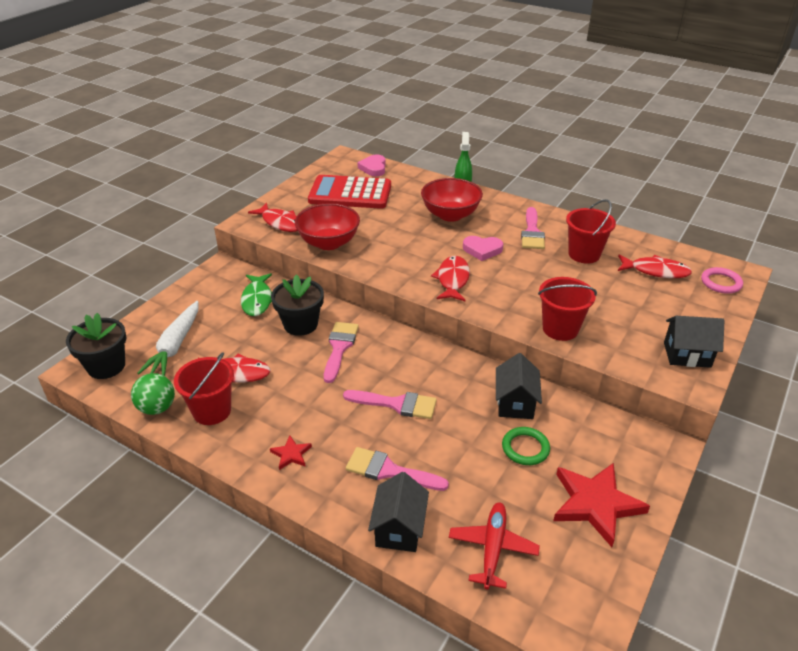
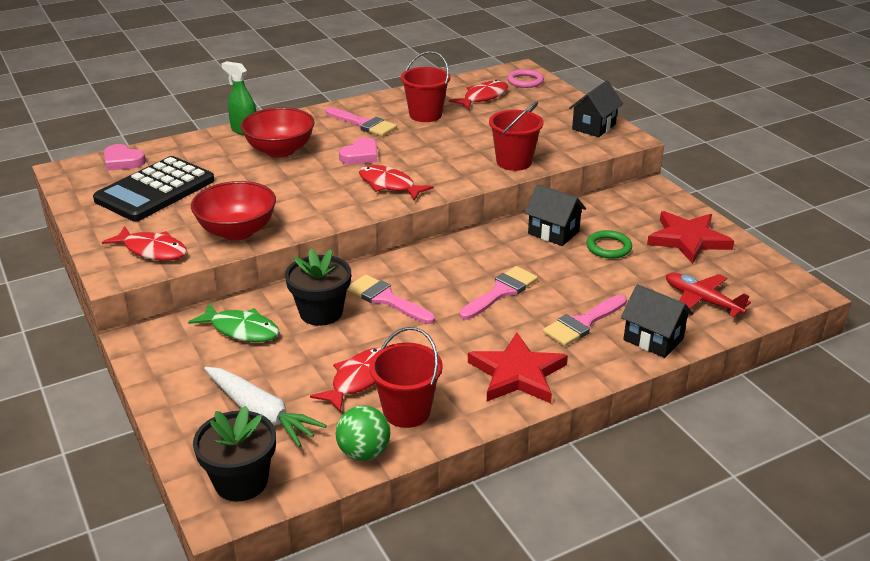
camera: 60 degrees left, 5 degrees down
red fish [248,203,298,232] -> red fish turned 45 degrees clockwise [102,226,187,261]
red star [270,436,312,470] -> red star [468,332,568,403], size x2.14
red calculator [308,175,391,209] -> black calculator [93,156,215,221]

